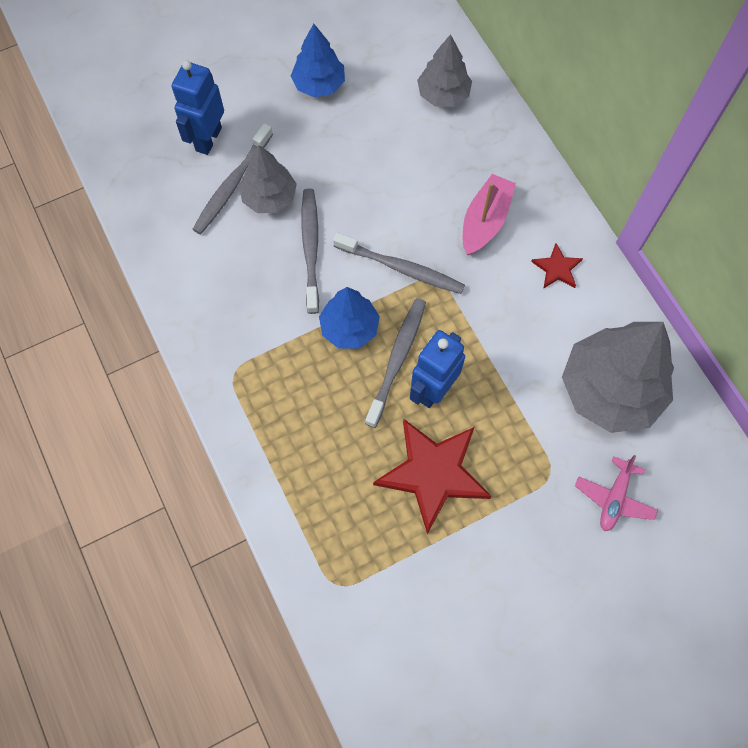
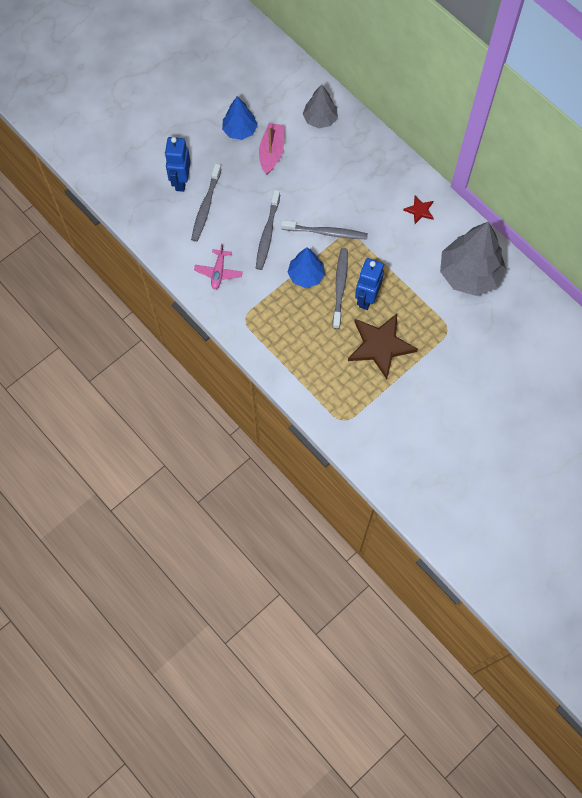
camera: 15 degrees left, 0 degrees up
grey tree [239,145,297,213] -> none
grey toothbrush [301,189,319,314] -> grey toothbrush turned 150 degrees counterclockwise [256,190,280,270]
red star [373,419,492,534] -> brown star [348,314,418,380]
pink boat [463,174,516,255] -> pink boat moved to [259,123,284,175]
pink plane [575,455,658,531] -> pink plane moved to [194,244,243,290]

